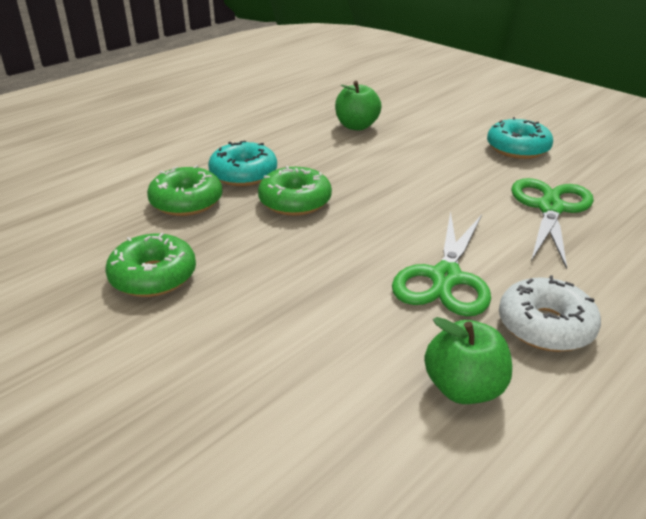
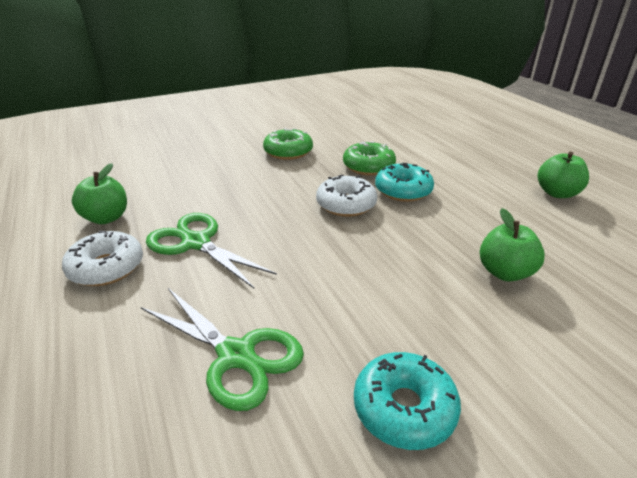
camera: 110 degrees right, 0 degrees up
green donut [258,166,332,216] -> white donut [316,175,377,217]
none -> green apple [538,151,589,198]

